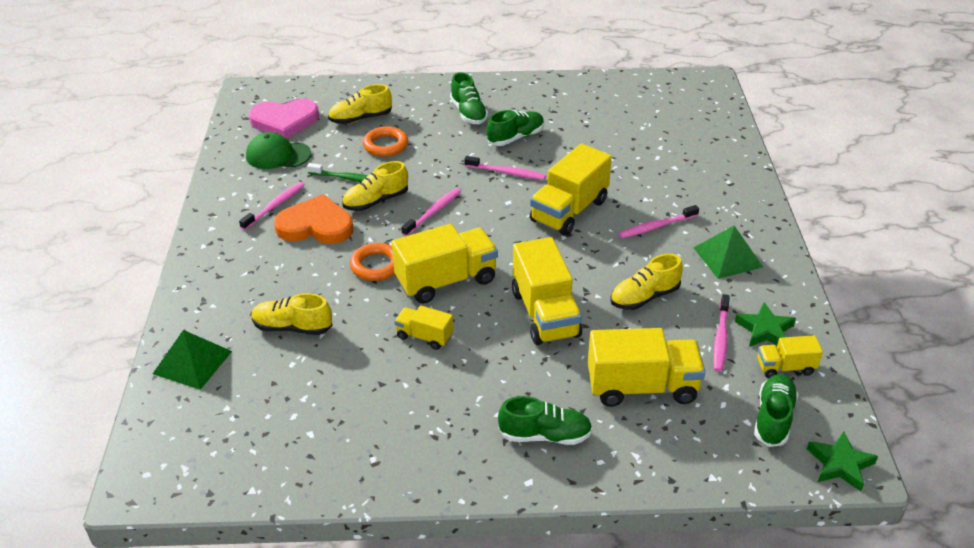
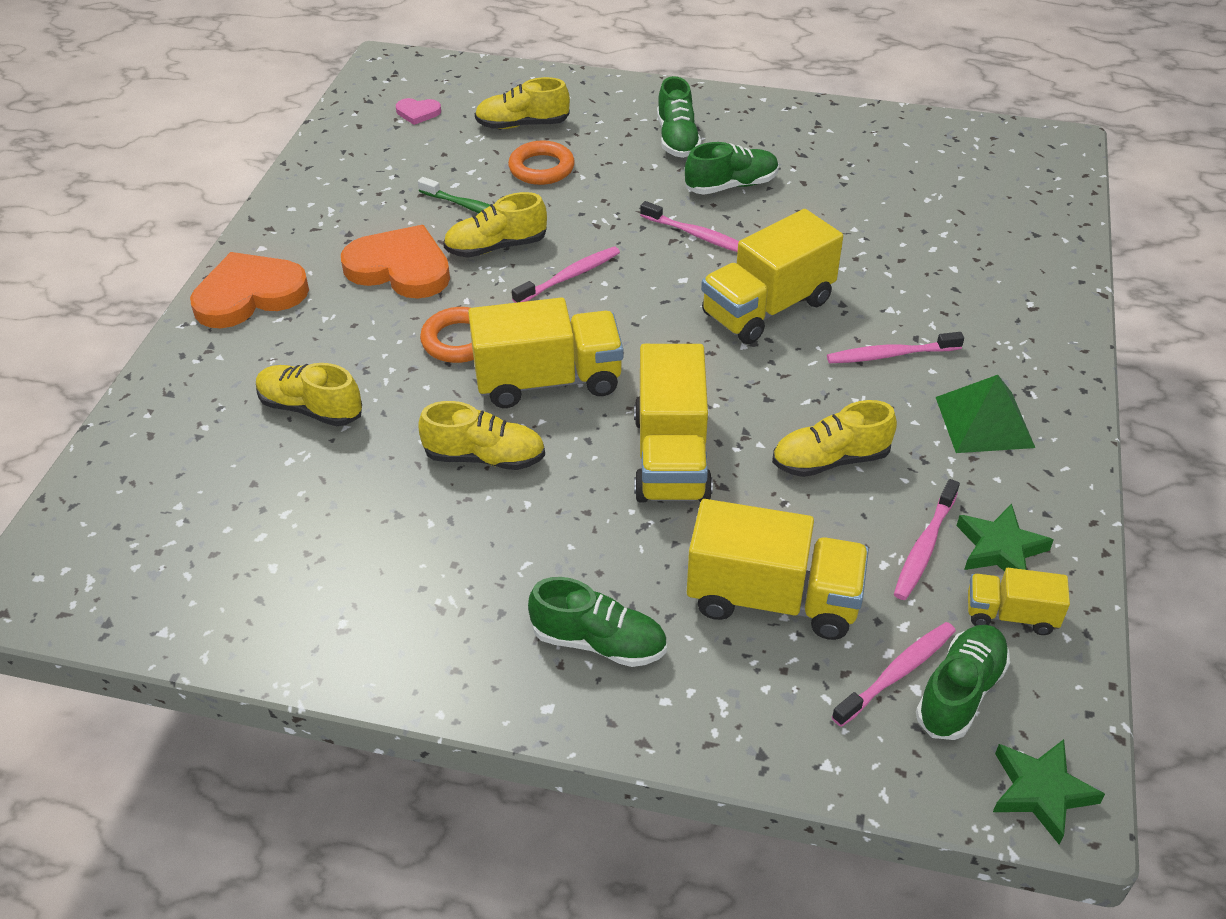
camera: 15 degrees right, 5 degrees up
green pyramid [153,330,232,390] -> none
pink toothbrush [239,182,305,230] -> pink toothbrush moved to [832,622,956,727]
green cap [246,132,311,169] -> none
pink heart [248,98,319,139] -> pink heart [396,98,441,125], size x0.46
yellow truck [394,305,453,350] -> yellow shoe [418,401,545,470]
none -> orange heart [190,252,309,328]

